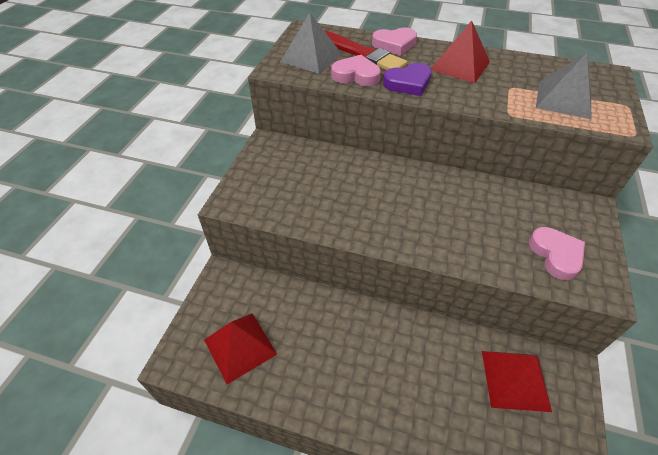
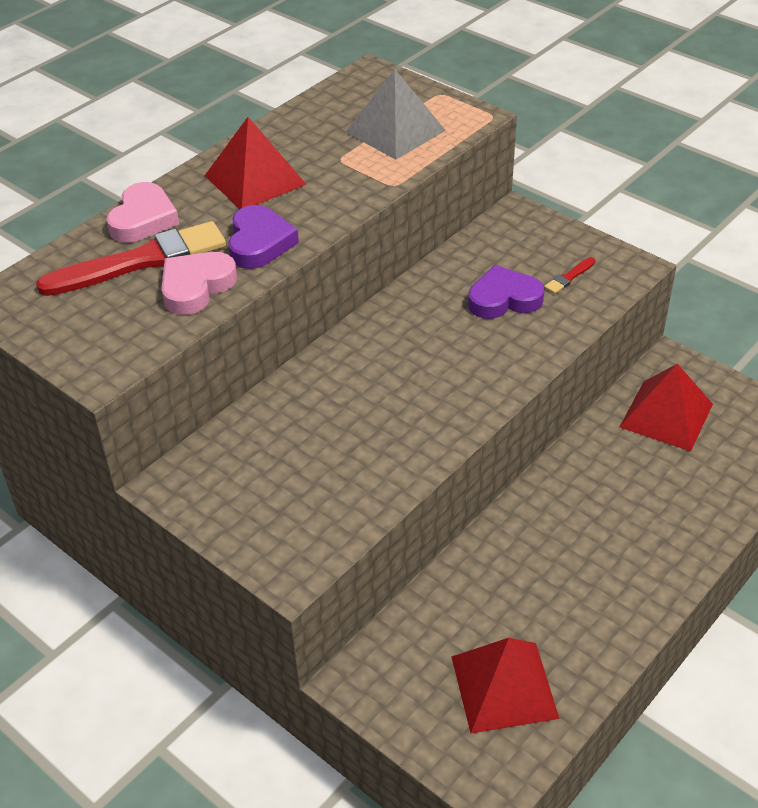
camera: 65 degrees left, 5 degrees down
grey pyramid [280,13,342,74] -> none
pink heart [529,227,585,280] -> red brush [544,257,596,294]
none -> purple heart [468,265,544,319]

